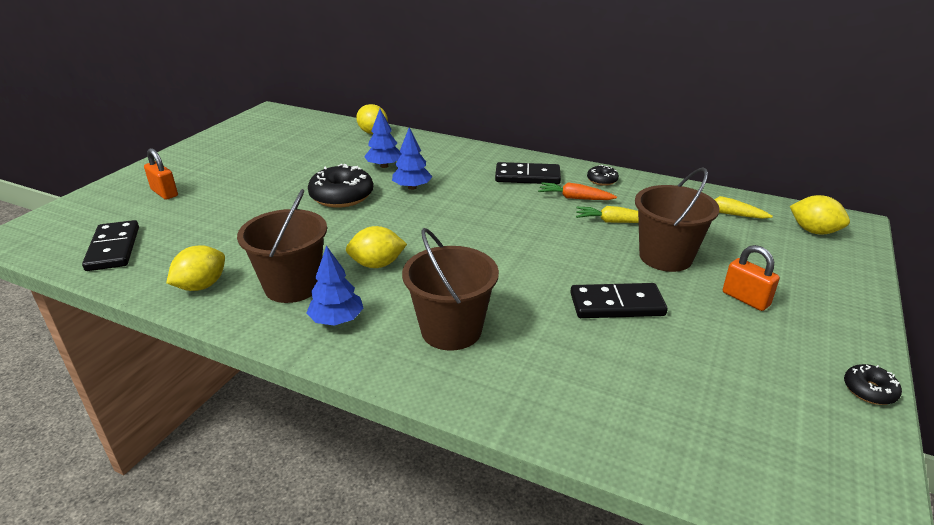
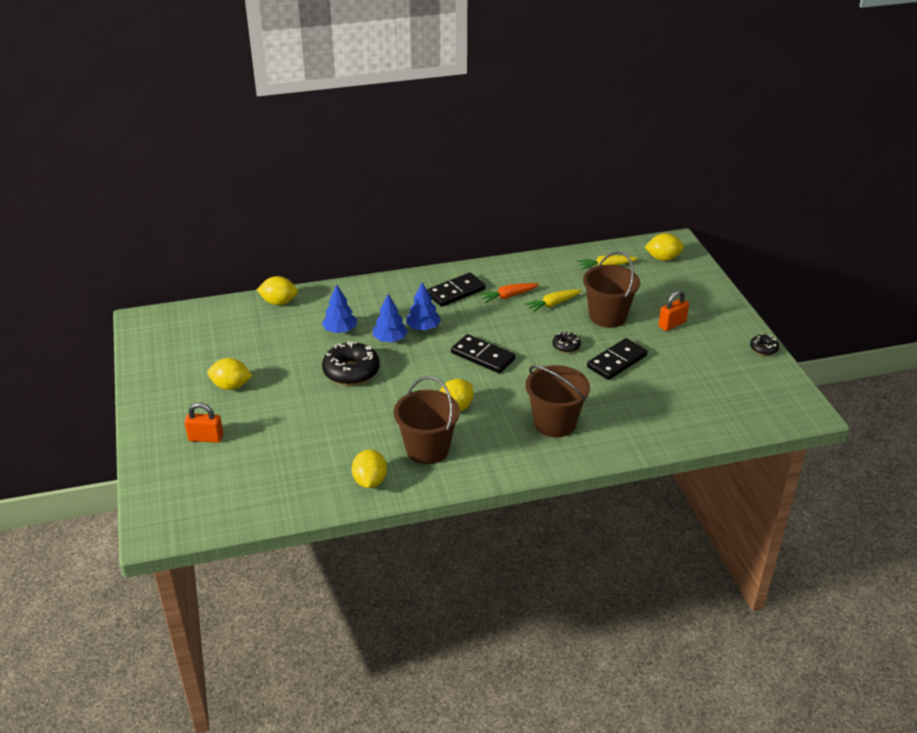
camera: 40 degrees left, 5 degrees up
black domino [82,220,139,271] -> black domino moved to [451,334,515,373]
blue tree [307,246,364,326] -> blue tree moved to [406,282,441,330]
black donut [587,165,619,186] -> black donut moved to [552,332,581,353]
orange padlock [723,245,780,311] -> orange padlock turned 45 degrees counterclockwise [658,290,689,331]
none -> yellow lemon [207,358,252,390]

